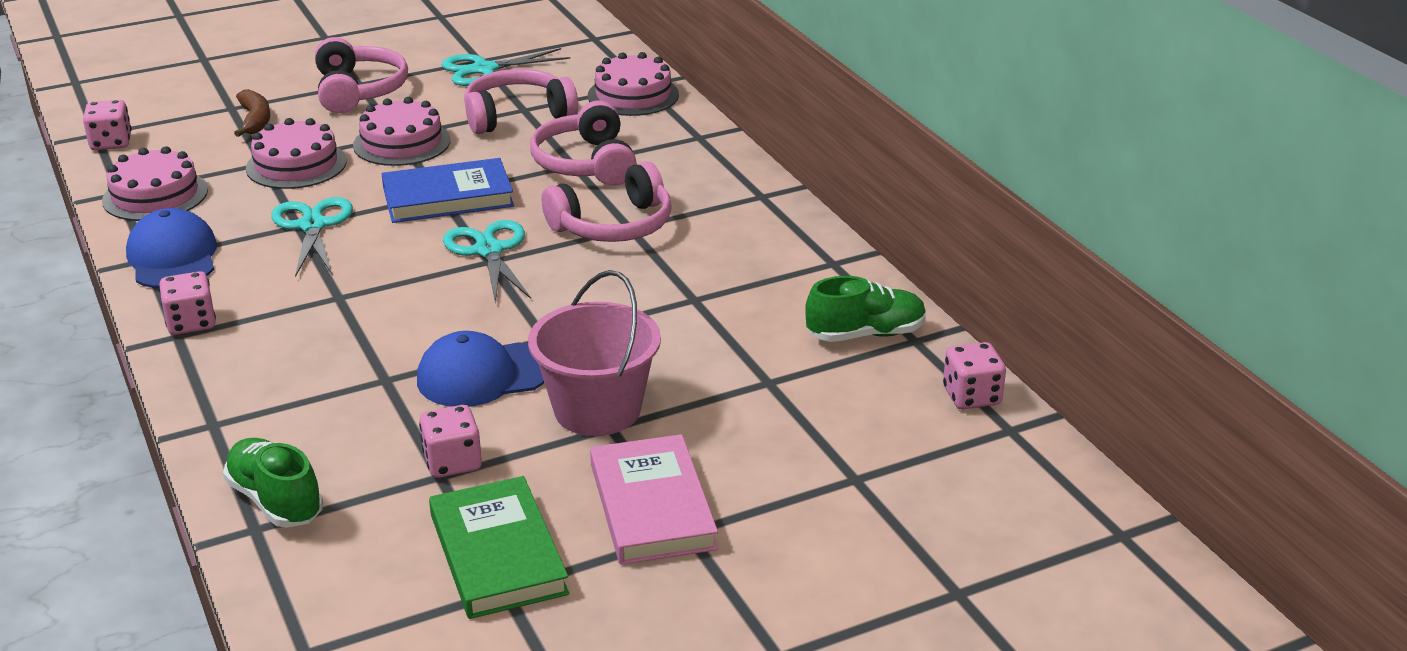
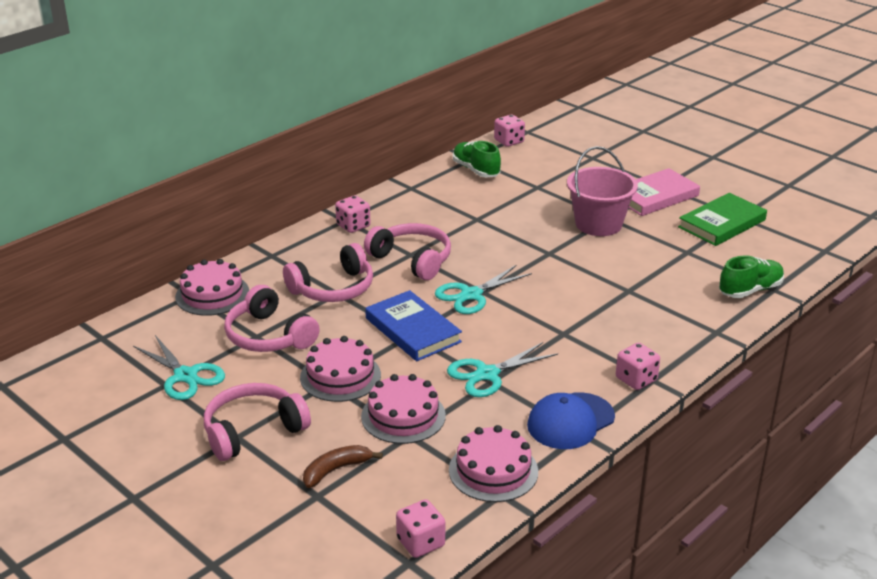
camera: 110 degrees left, 0 degrees up
green shoe [223,438,323,528] -> green shoe turned 150 degrees counterclockwise [719,256,784,298]
blue cap [417,331,544,407] -> none
pink dice [419,405,482,478] -> pink dice moved to [335,195,371,233]

